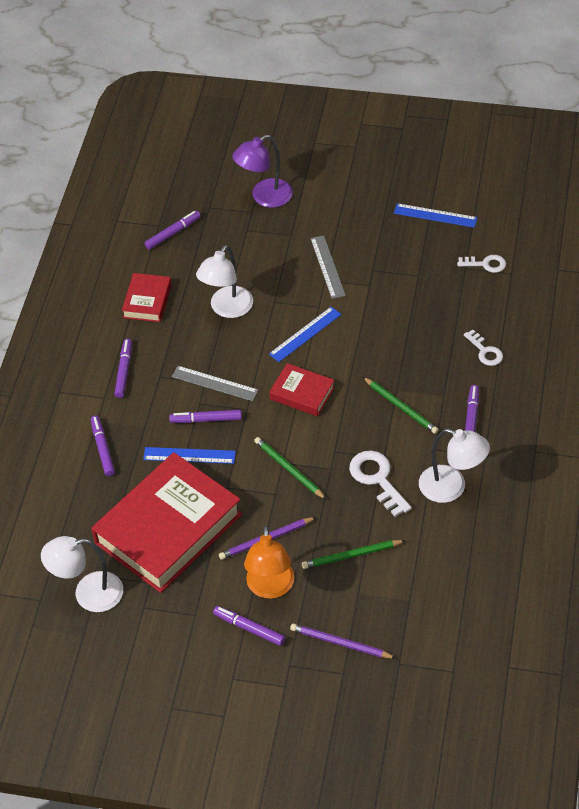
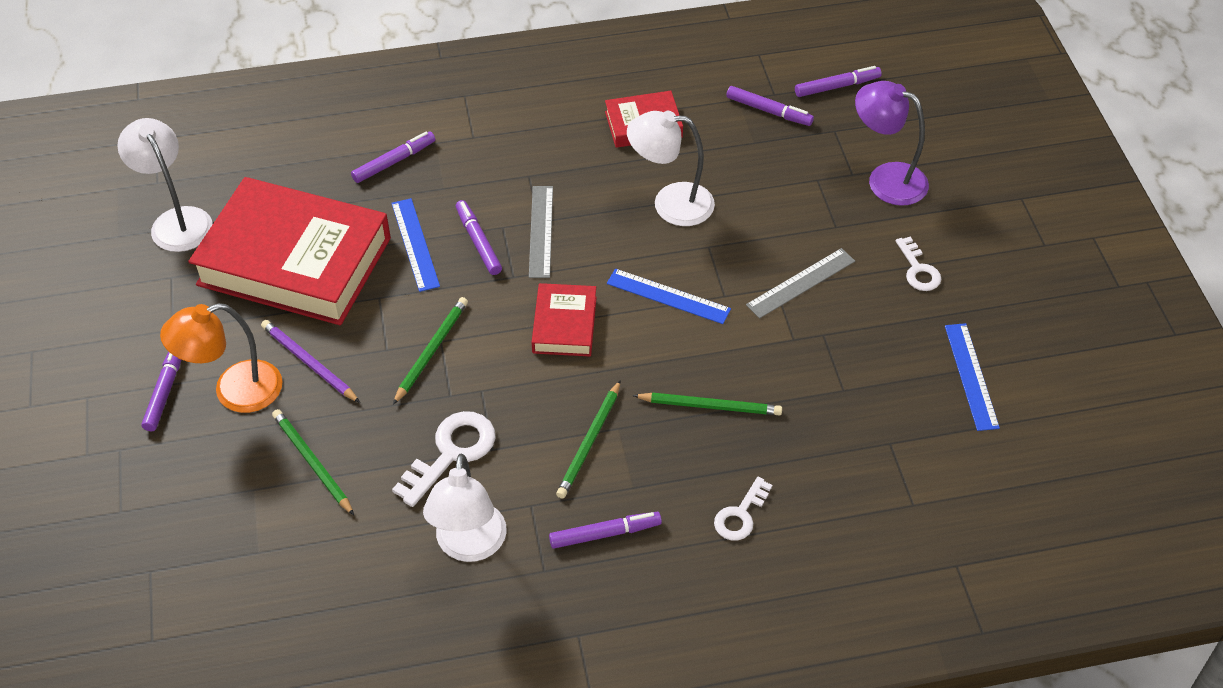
camera: 65 degrees right, 0 degrees up
purple marker [114,339,132,398] -> purple marker moved to [795,66,882,97]
purple pencil [290,623,396,659] -> none
white key [457,255,506,273] -> white key moved to [896,236,941,291]
none -> green pencil [633,392,782,416]

